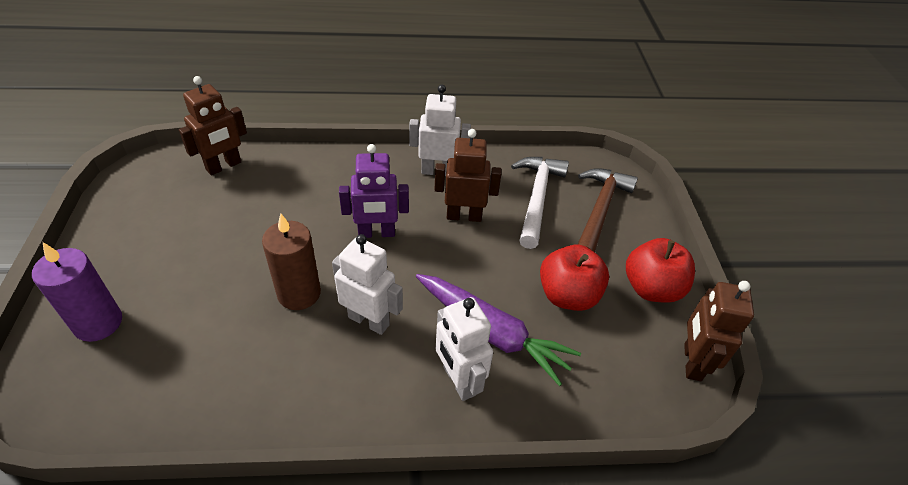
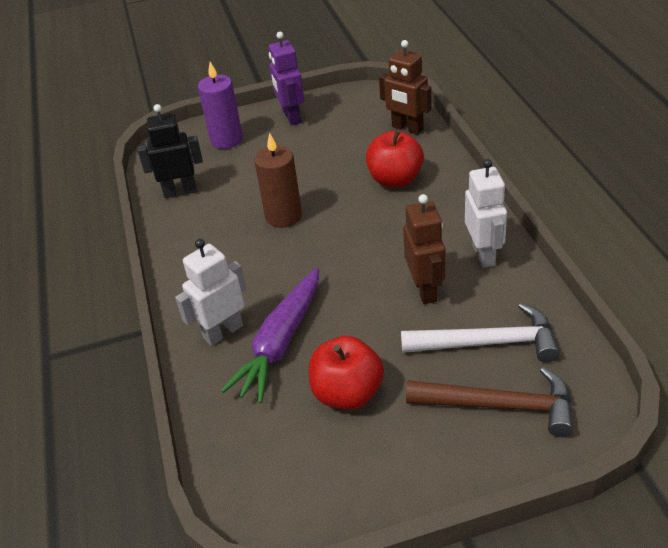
camera: 85 degrees right, 5 degrees down
white robot [332,234,403,335] -> none
purple robot [339,144,409,238] -> purple robot moved to [269,32,304,125]
red apple [626,238,695,303] -> red apple moved to [366,130,424,187]
brown robot [684,281,754,381] -> none
none -> black robot [137,104,203,198]

